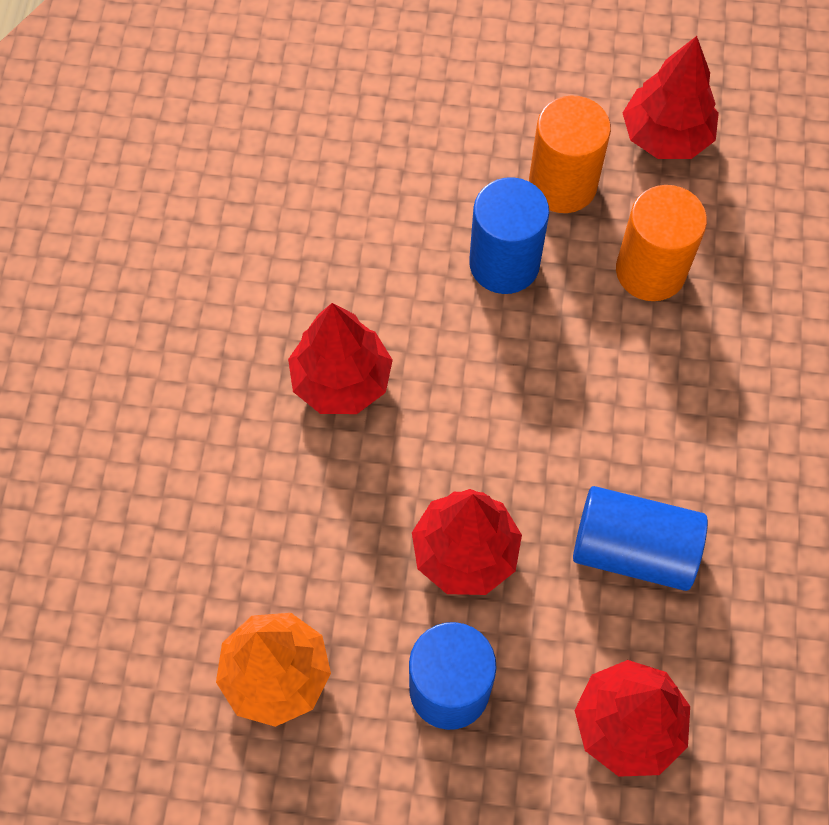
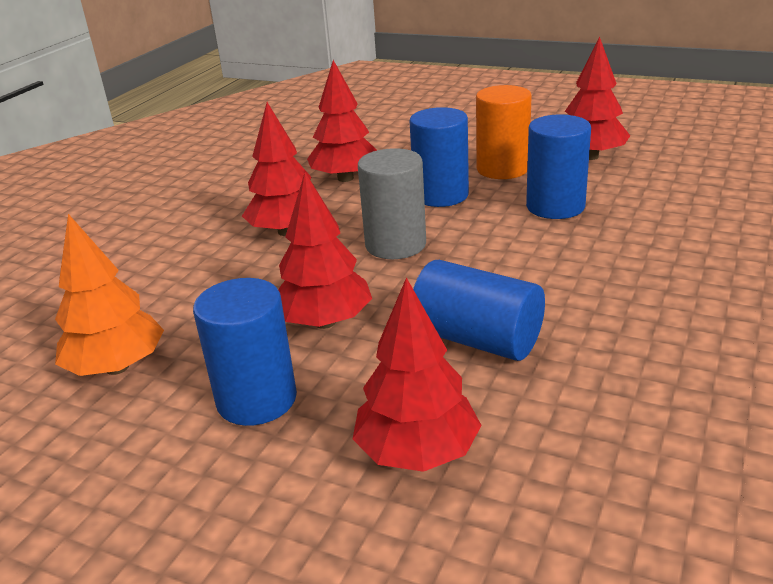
camera: 20 degrees right, 35 degrees down
orange cylinder [616,185,707,301] -> blue cylinder [526,114,591,219]
none -> red tree [307,60,377,182]
none -> grey cylinder [358,148,426,259]

